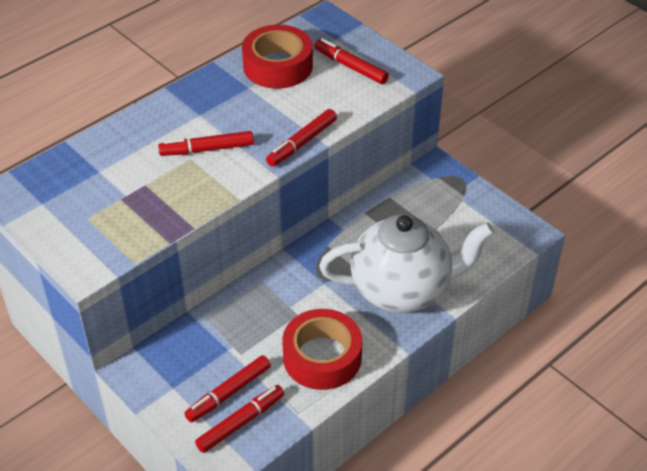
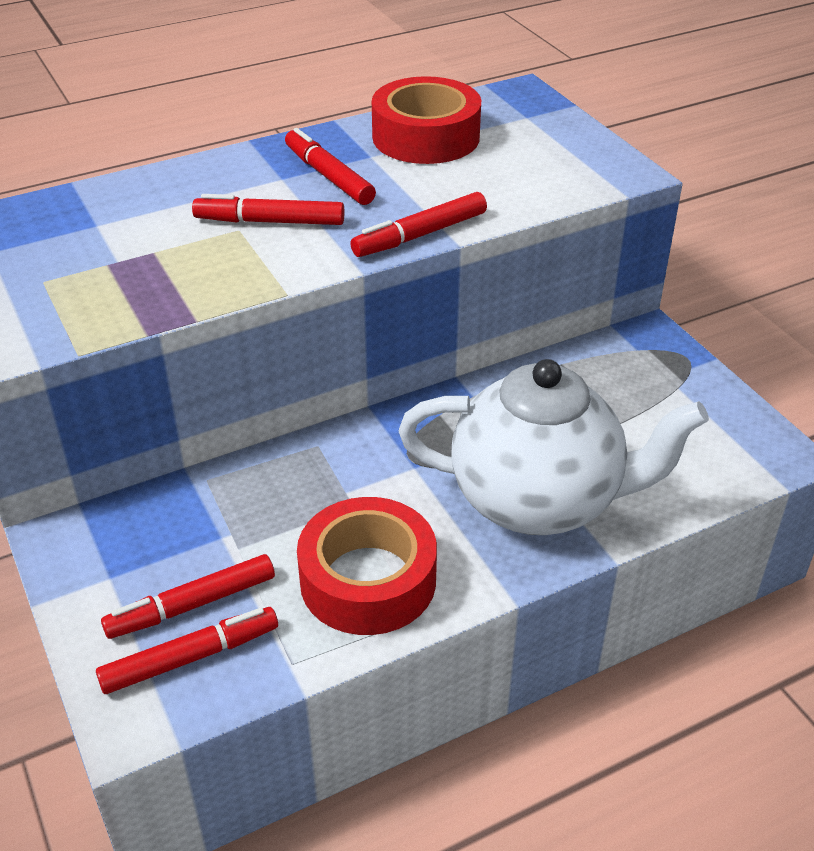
camera: 15 degrees right, 5 degrees down
red marker [314,38,389,84] -> red marker moved to [285,128,376,205]

